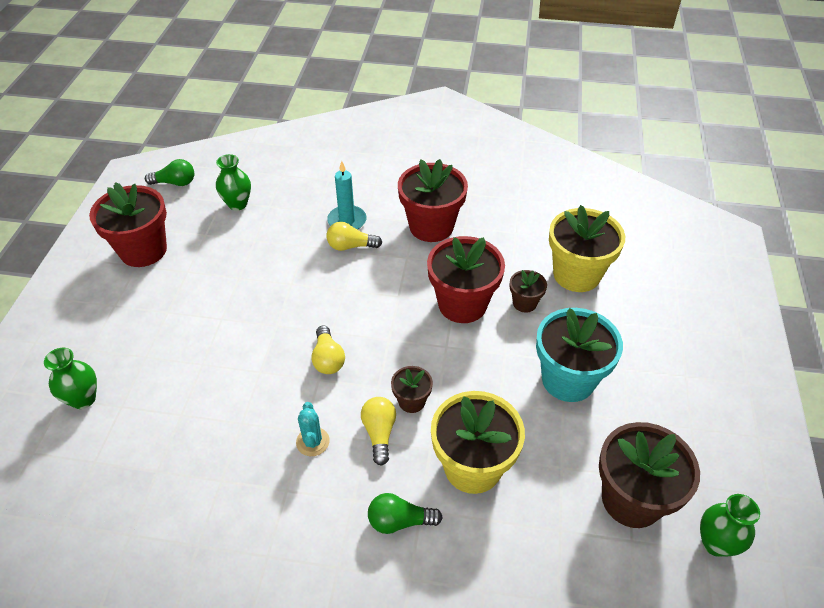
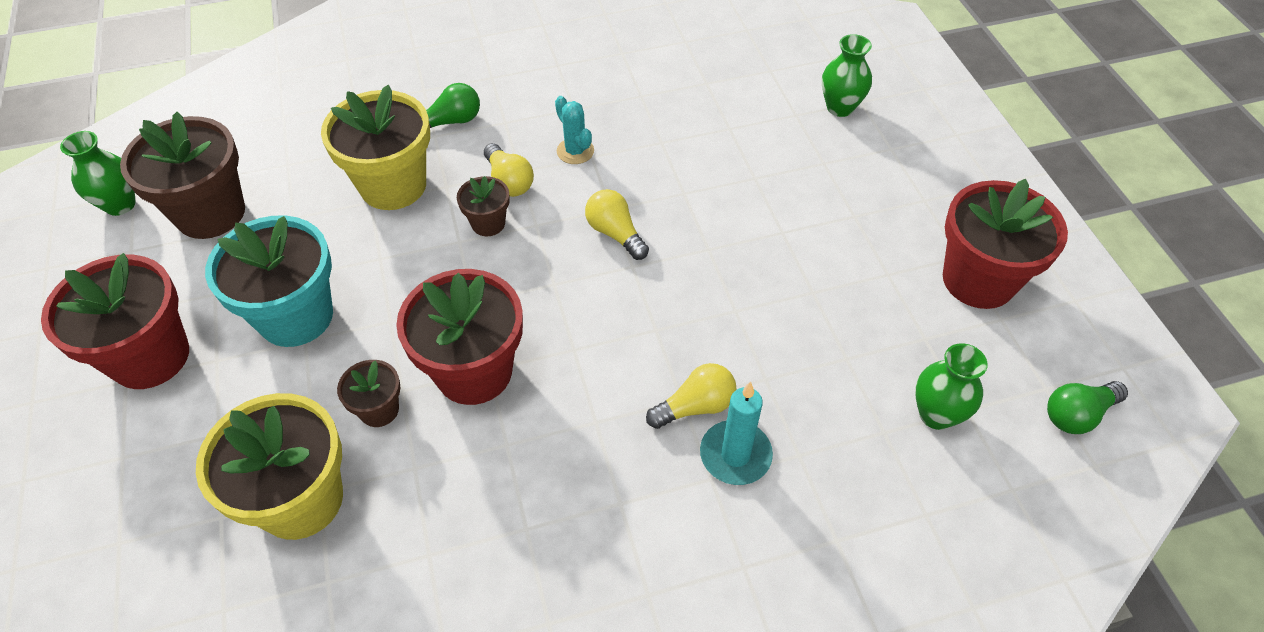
camera: 155 degrees right, 5 degrees up
red flower pot [398,159,468,242] -> red flower pot moved to [41,253,189,389]

